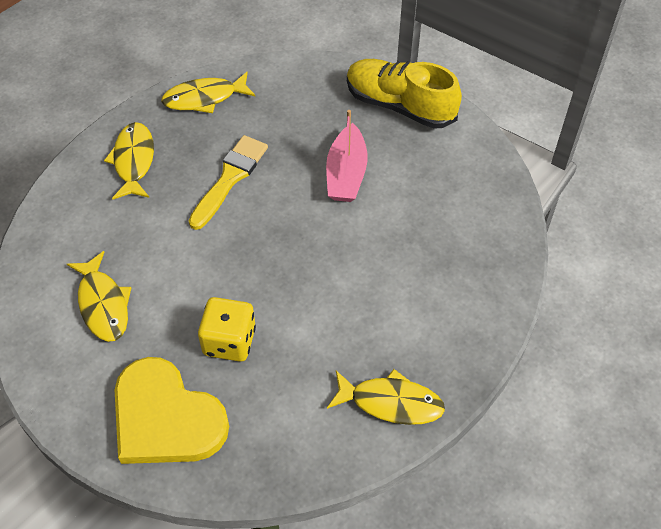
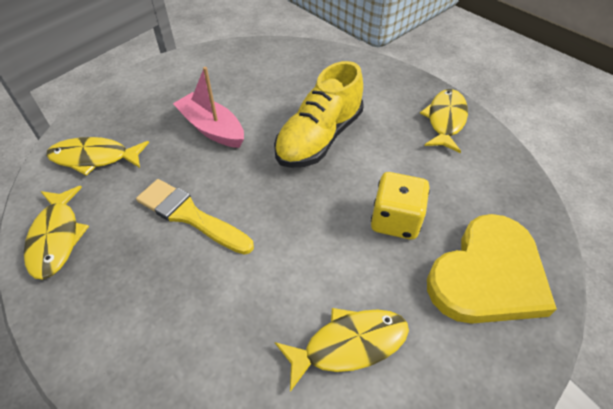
camera: 85 degrees left, 5 degrees down
yellow fish [104,122,154,200] -> yellow fish moved to [46,137,149,176]
pink boat [326,110,368,202] -> pink boat turned 150 degrees counterclockwise [173,67,244,148]
yellow shoe [347,59,462,129] -> yellow shoe moved to [274,61,364,168]

